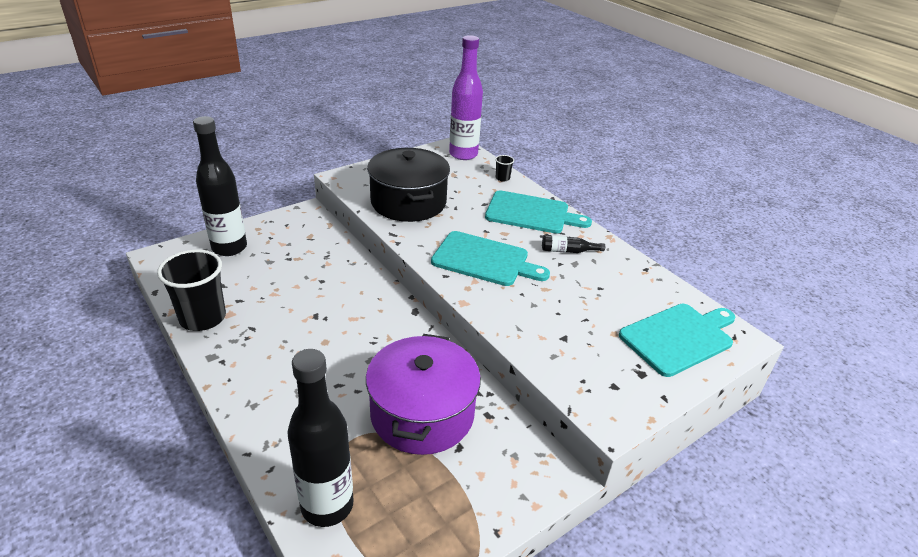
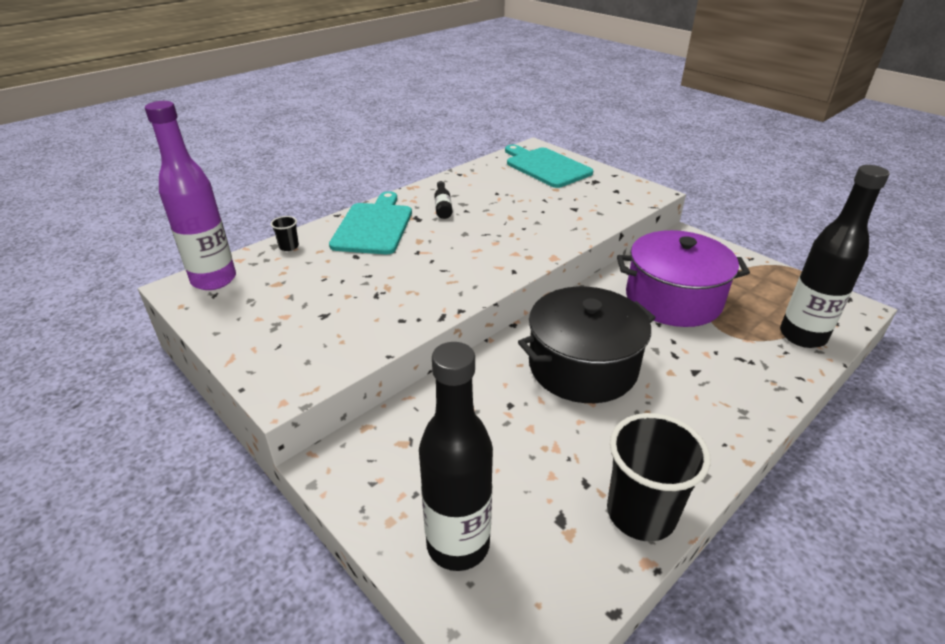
camera: 95 degrees left, 0 degrees up
black pot [367,148,450,222] -> black pot moved to [518,286,656,403]
turquoise cutting board [431,231,550,286] -> none

